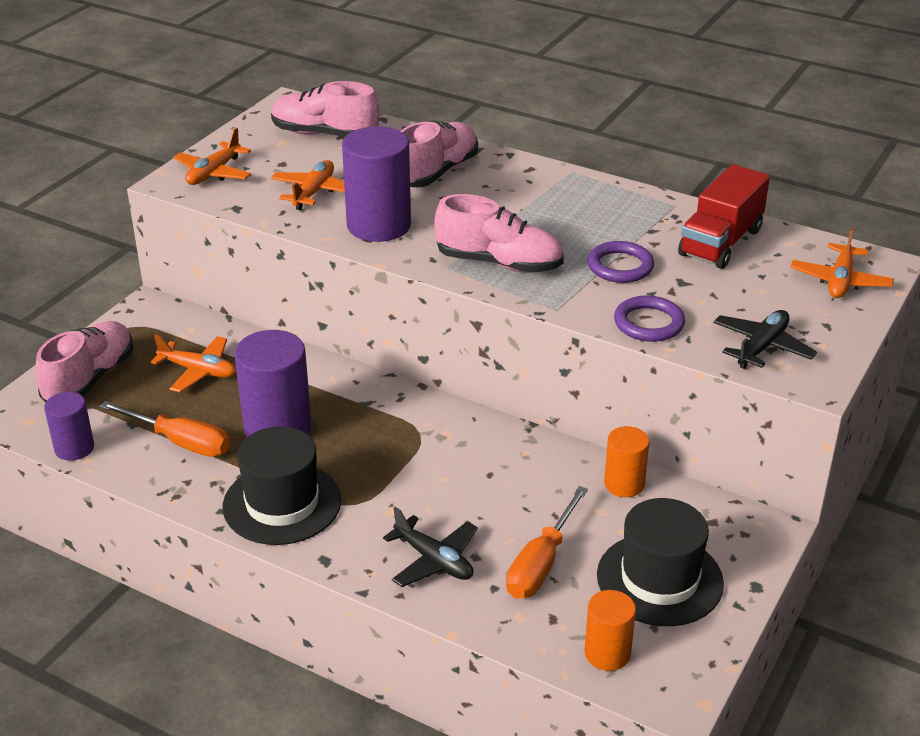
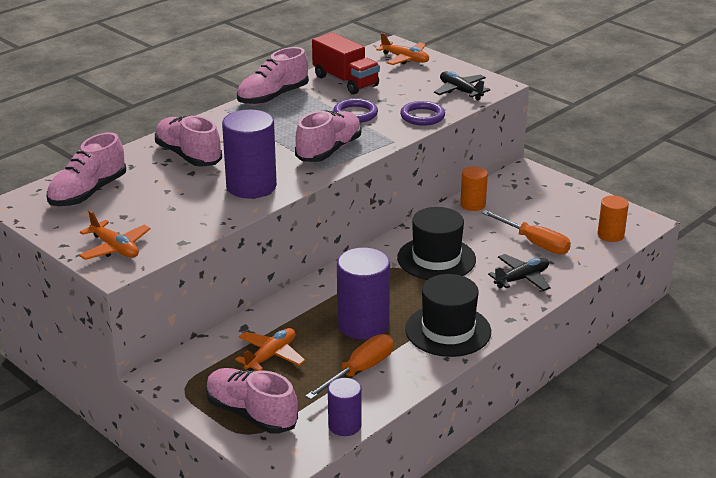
camera: 75 degrees left, 5 degrees down
orange plane [271,160,345,210] -> none
black hat [597,498,724,626] -> black hat moved to [397,207,476,280]
none -> pink shoe [237,47,309,105]

